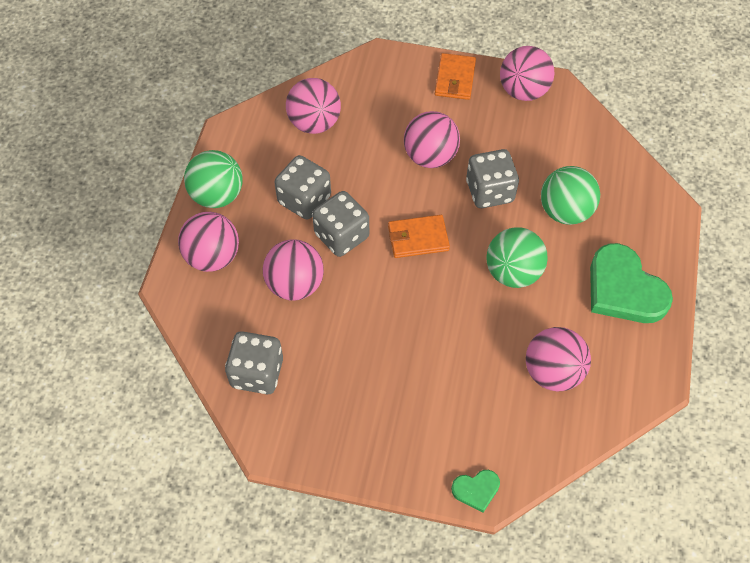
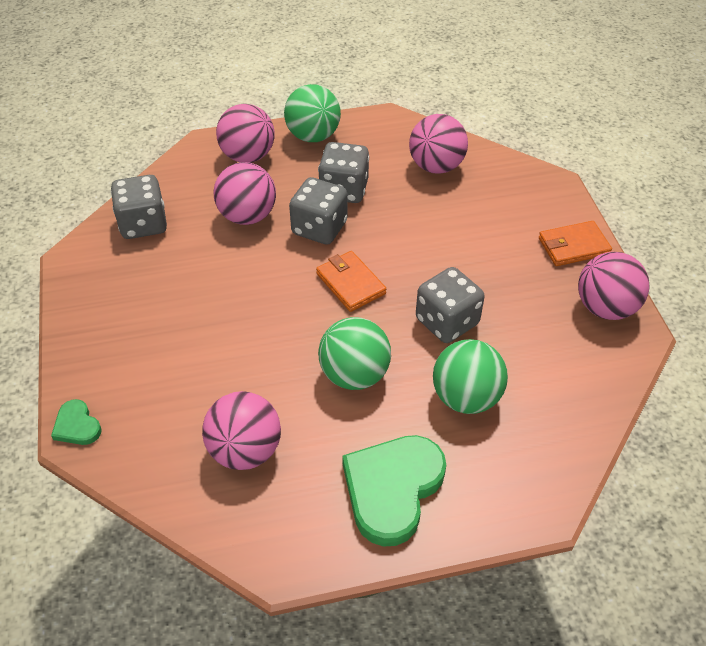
camera: 65 degrees right, 10 degrees down
pink ball [404,111,460,168] -> none

